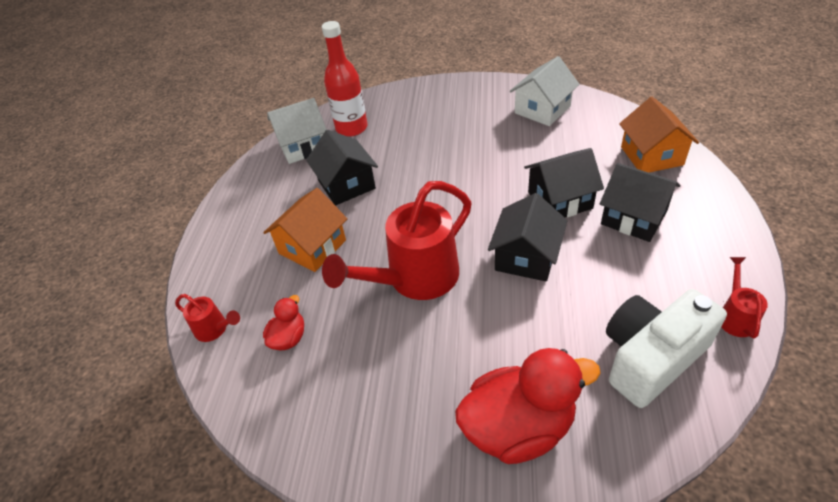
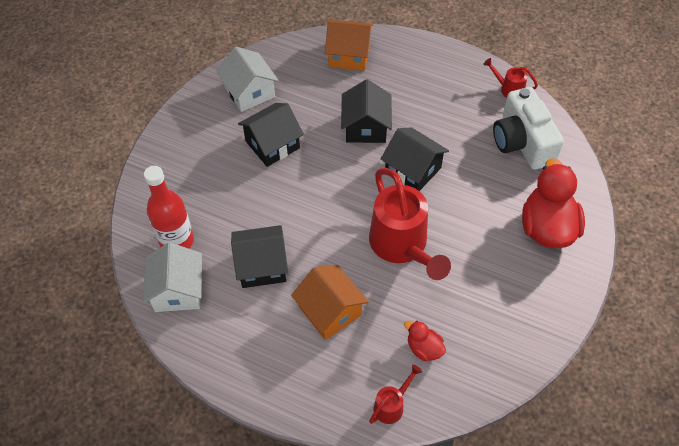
camera: 75 degrees left, 10 degrees up
black house [600,163,680,242] -> black house moved to [238,103,304,167]

